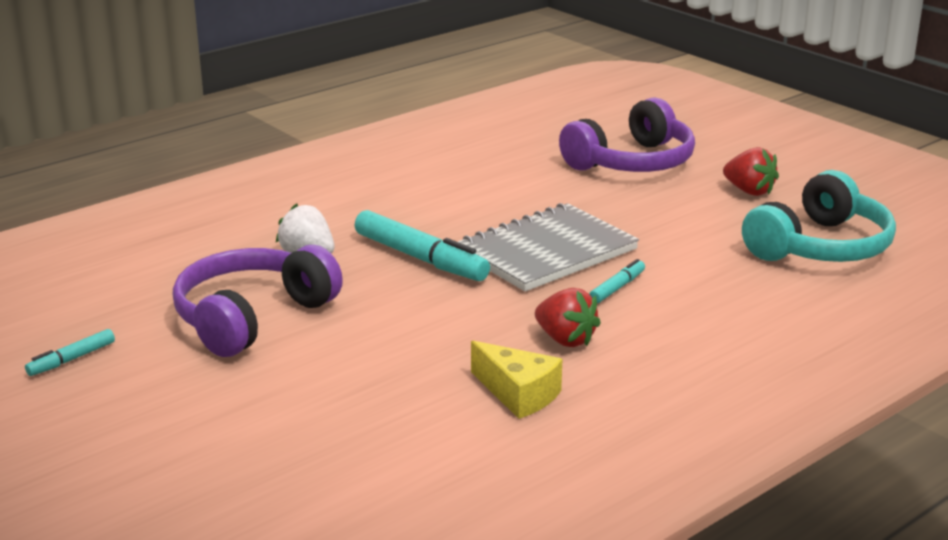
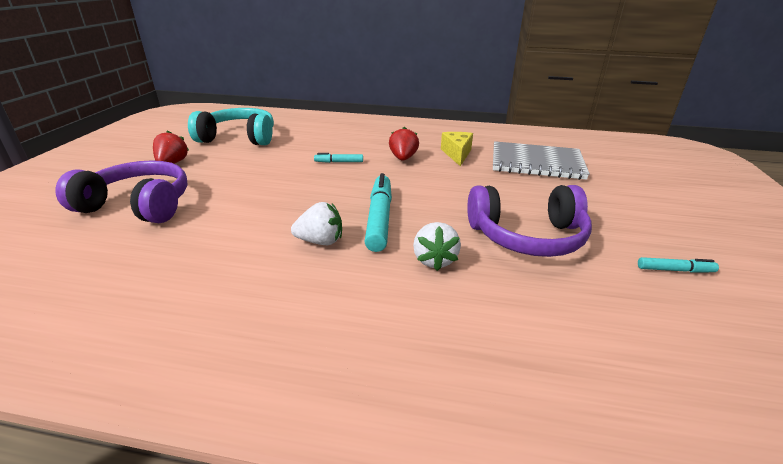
camera: 130 degrees left, 5 degrees up
grey notebook [458,203,639,291] -> grey notebook moved to [493,141,590,180]
none -> white strawberry [291,202,342,245]

